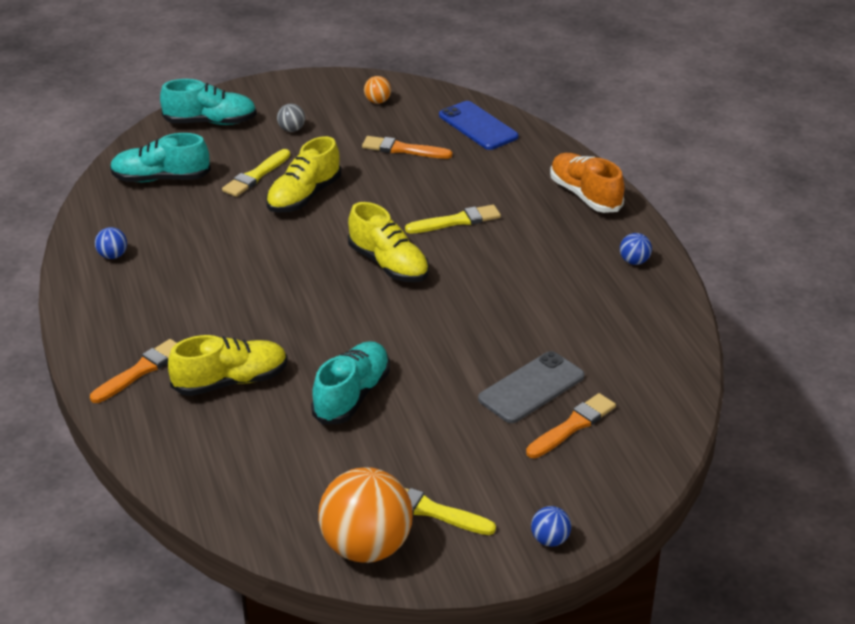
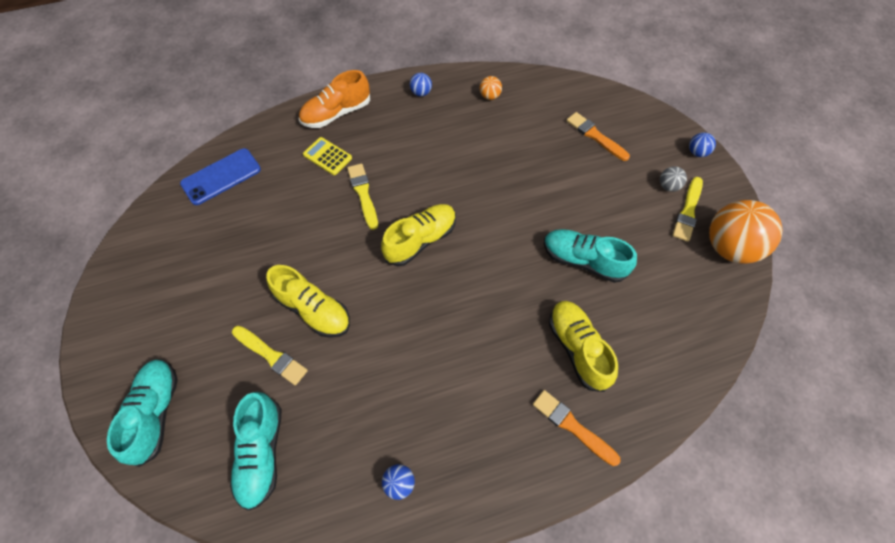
camera: 90 degrees left, 25 degrees up
grey ball [277,104,305,132] -> grey ball moved to [660,166,687,192]
orange brush [362,136,453,159] -> none
orange ball [364,76,391,104] -> orange ball moved to [480,76,502,100]
grey phone [478,351,585,423] -> none
none -> yellow calculator [303,137,352,175]

